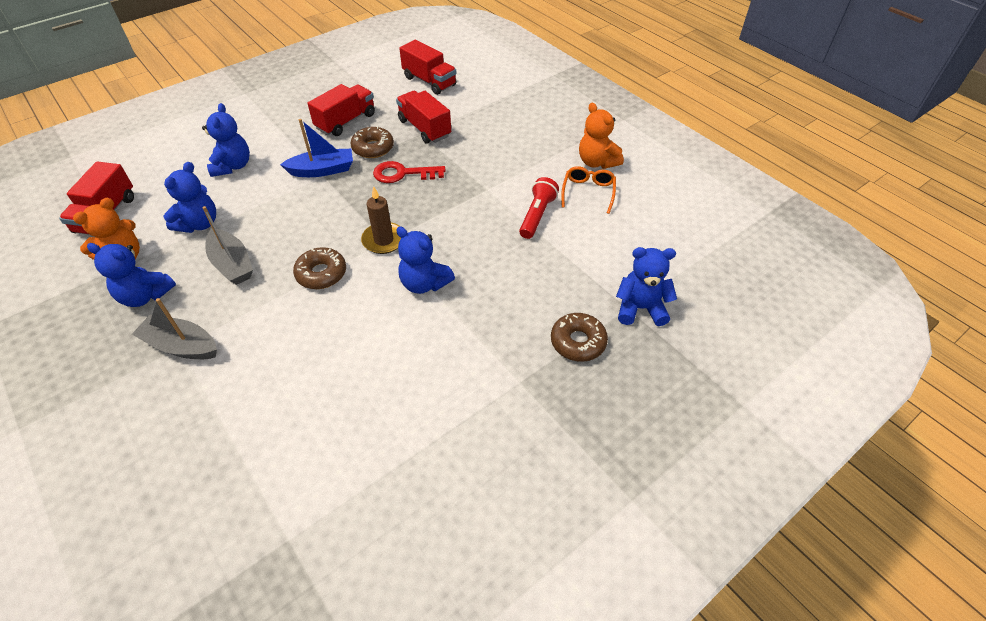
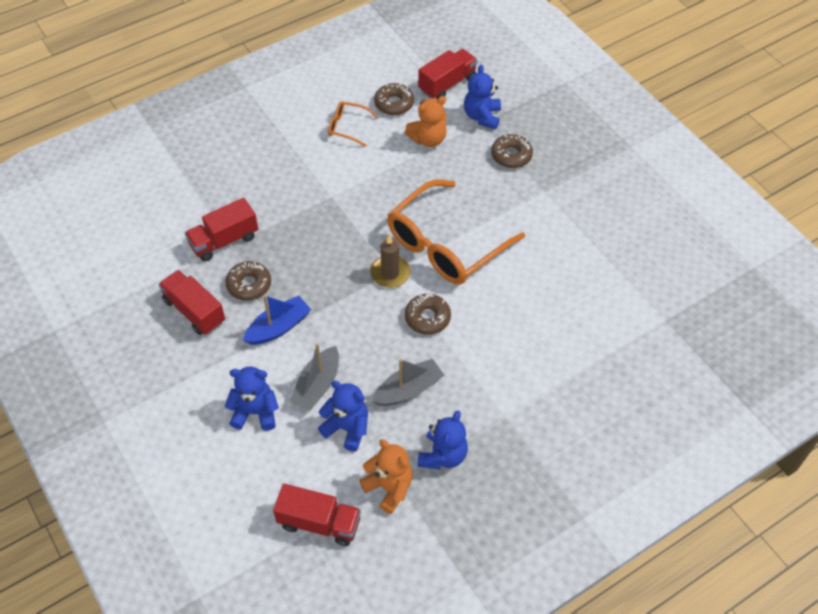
camera: 85 degrees left, 5 degrees up
grey boat [132,298,217,359] -> grey boat moved to [290,343,339,411]
blue boat [280,119,353,177] -> blue boat turned 60 degrees clockwise [243,295,311,345]
red key [373,161,446,183] -> none
blue teddy bear [396,227,455,294] -> orange glasses [387,180,525,285]
red truck [399,40,456,95] -> red truck moved to [418,49,478,100]
red flashlight [519,177,559,239] -> none
orange teddy bear [579,103,624,169] -> orange teddy bear moved to [405,96,447,147]
none -> brown donut [374,83,414,115]

